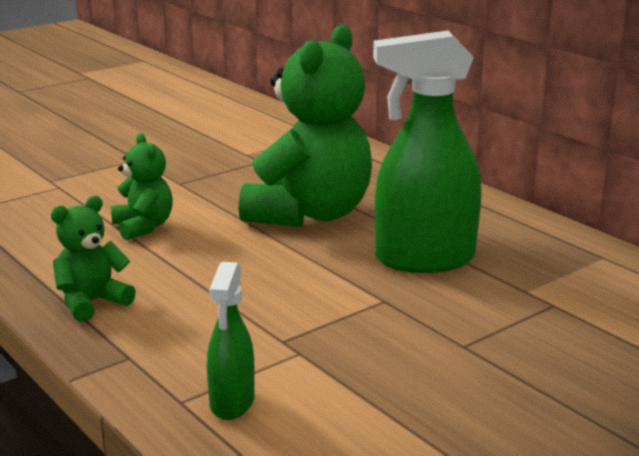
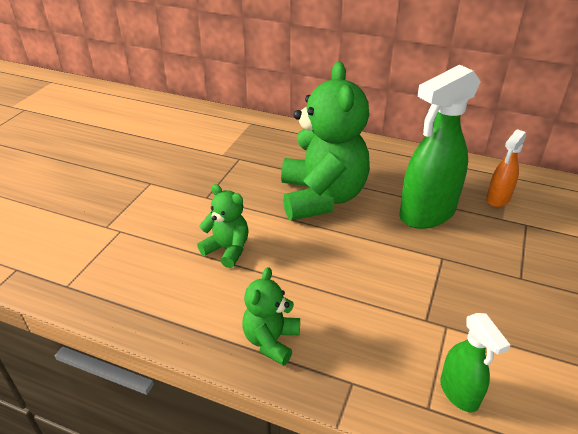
camera: 30 degrees left, 15 degrees up
none -> orange spray bottle [486,129,526,207]

